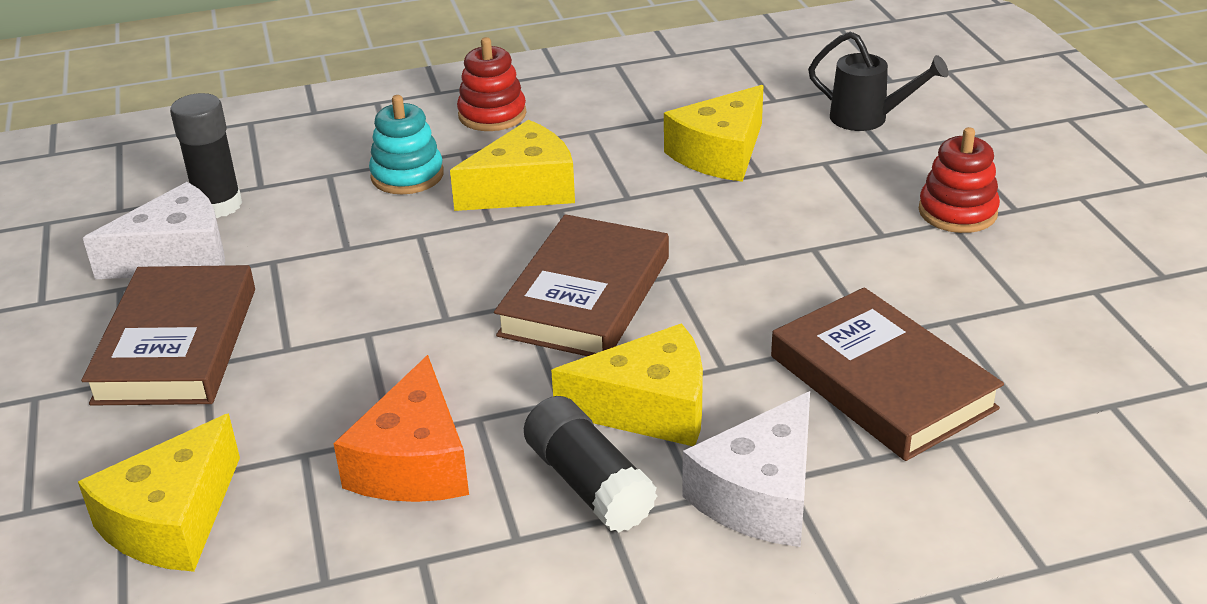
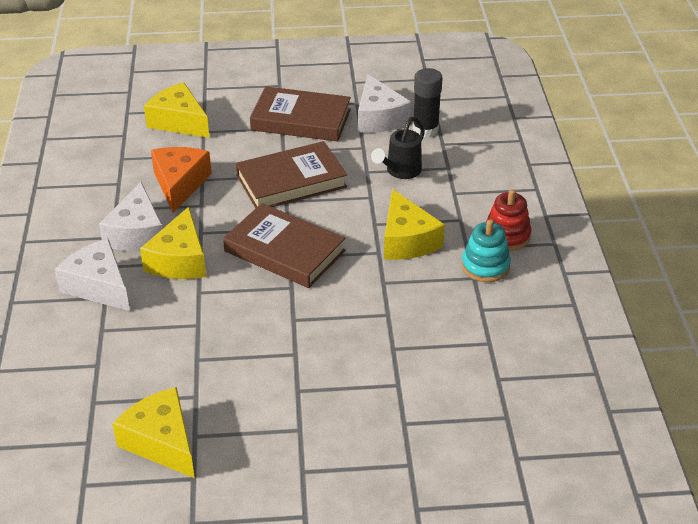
camera: 100 degrees right, 5 degrees up
orange cheese [333,355,469,502] -> orange cheese turned 75 degrees clockwise [151,147,212,213]
turquoise stacking toy [369,95,444,194] -> turquoise stacking toy moved to [462,219,511,282]
black glue stick [524,396,657,533] -> white cheese [99,182,163,251]
yellow cheese [664,85,763,182] -> yellow cheese moved to [112,387,195,478]
brown book [771,287,1004,461] -> brown book moved to [236,141,347,209]
black watering can [808,31,949,131] -> black watering can moved to [371,117,425,179]
red stacking toy [919,127,1000,233] -> none

